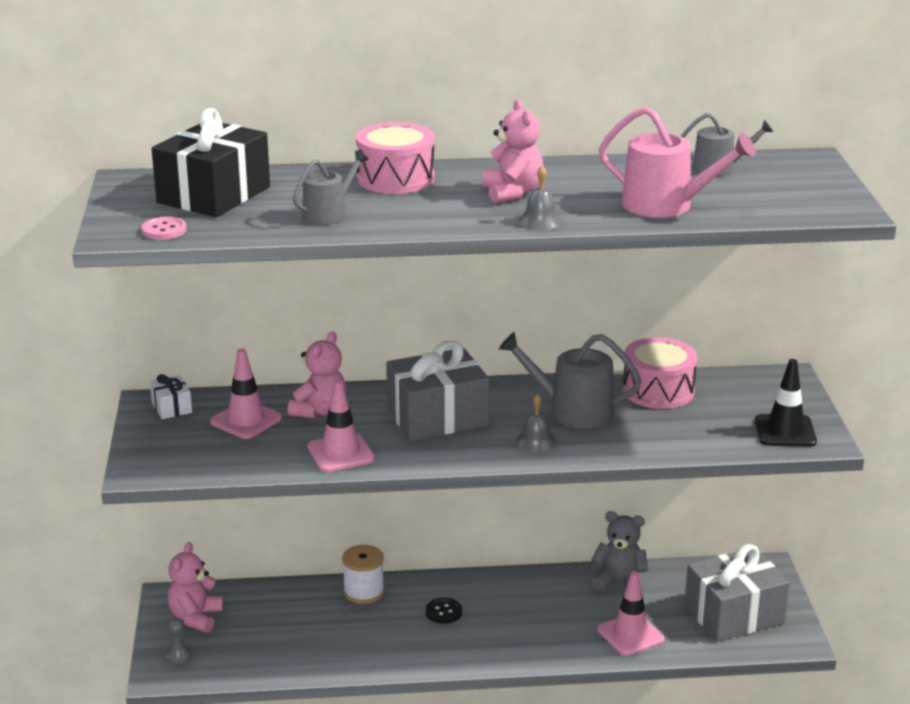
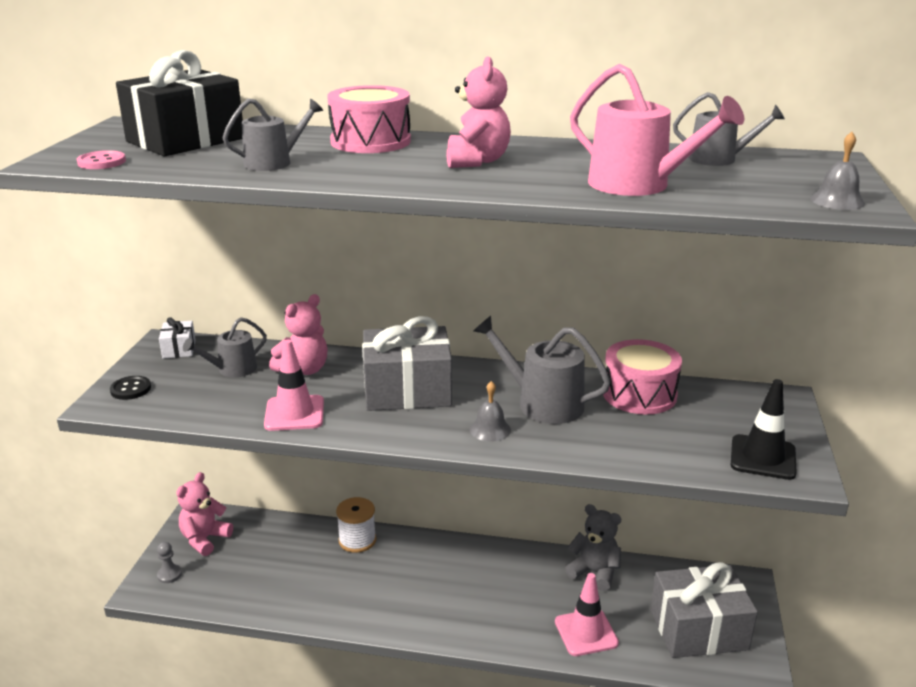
camera: 15 degrees right, 0 degrees up
pink traffic cone [210,349,282,439] -> grey watering can [183,317,267,377]
black button [426,598,462,624] -> black button moved to [110,376,151,400]
grey bell [519,166,562,230] -> grey bell moved to [810,132,865,210]

